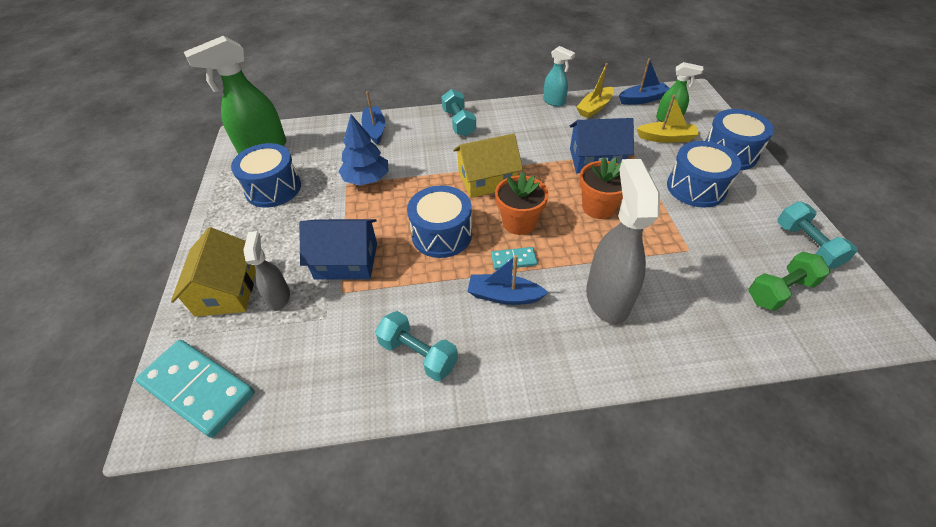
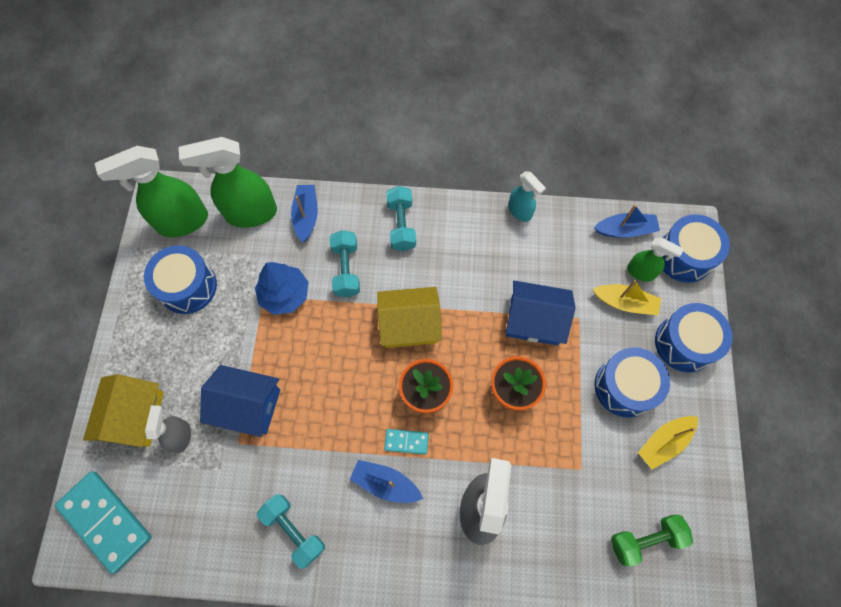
camera: 10 degrees right, 20 degrees up
blue drum [407,186,472,258] -> blue drum moved to [663,215,730,283]
yellow boat [576,63,614,118] -> yellow boat moved to [638,416,698,469]
turquoise dumbbell [777,201,858,269] -> turquoise dumbbell moved to [330,230,360,297]
none -> green spray bottle [179,137,277,228]

